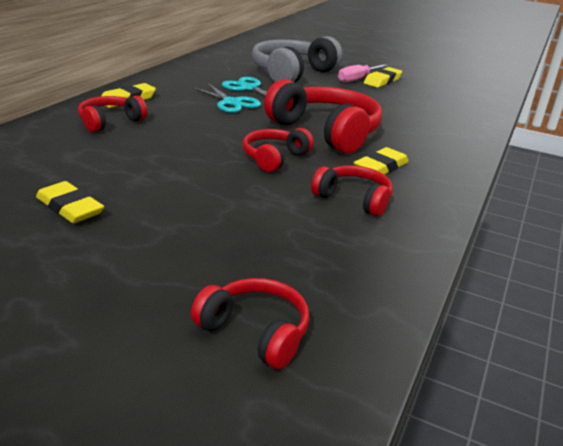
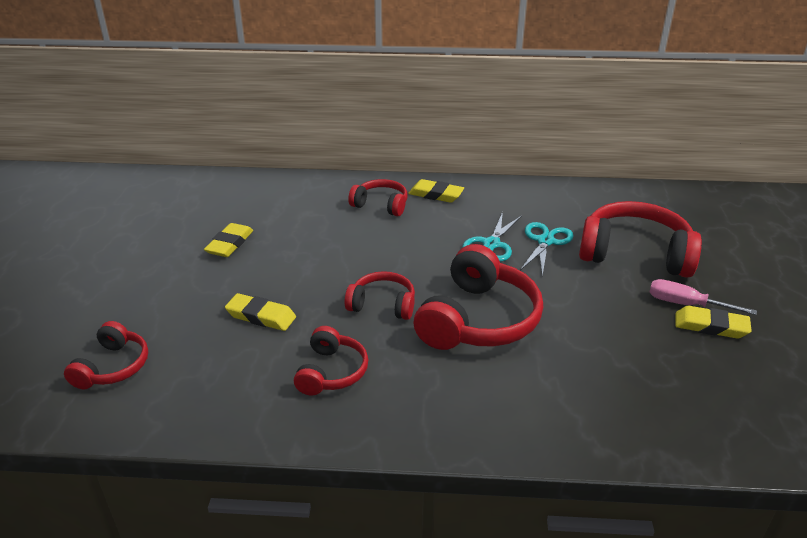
camera: 70 degrees right, 5 degrees up
grey headphones [252,36,343,83] -> red headphones [579,201,702,278]
yellow eraser [354,147,409,174] -> yellow eraser moved to [225,293,296,331]

